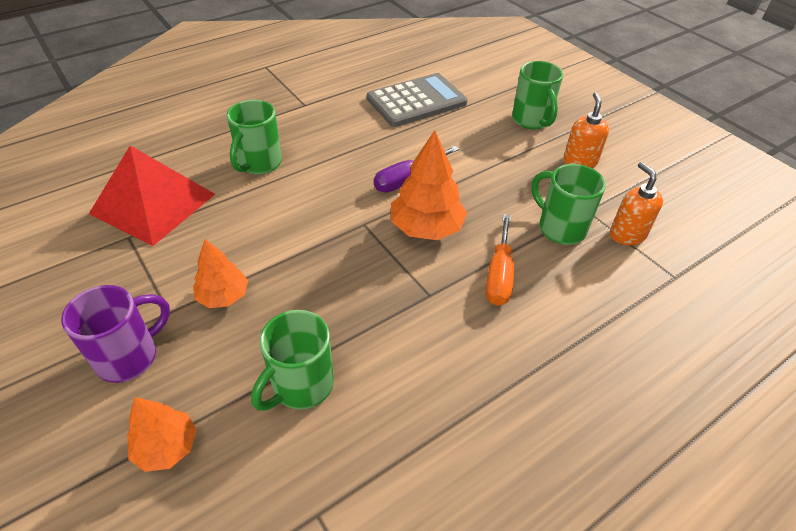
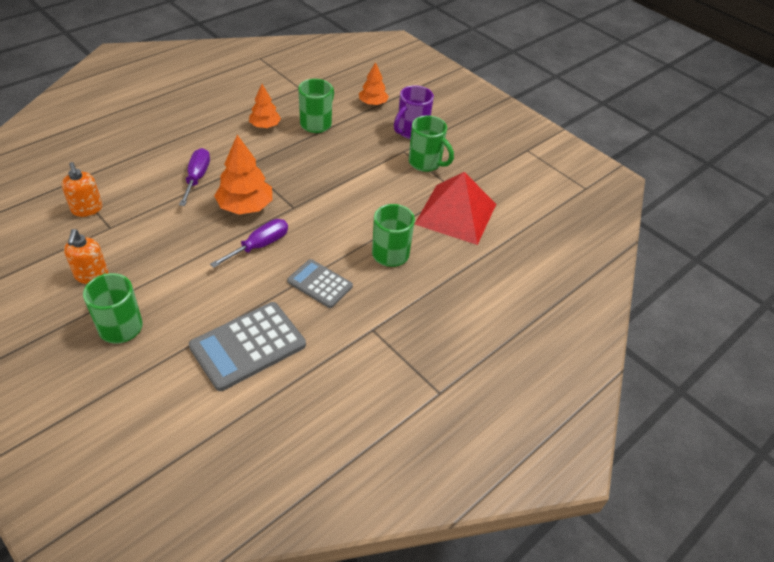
camera: 170 degrees right, 0 degrees up
orange tree [193,239,248,308] -> orange tree moved to [249,84,281,128]
orange screwdriver [486,214,514,306] -> purple screwdriver [179,148,210,206]
green mug [531,164,606,245] -> green mug moved to [409,115,454,172]
none -> grey calculator [287,259,353,308]

